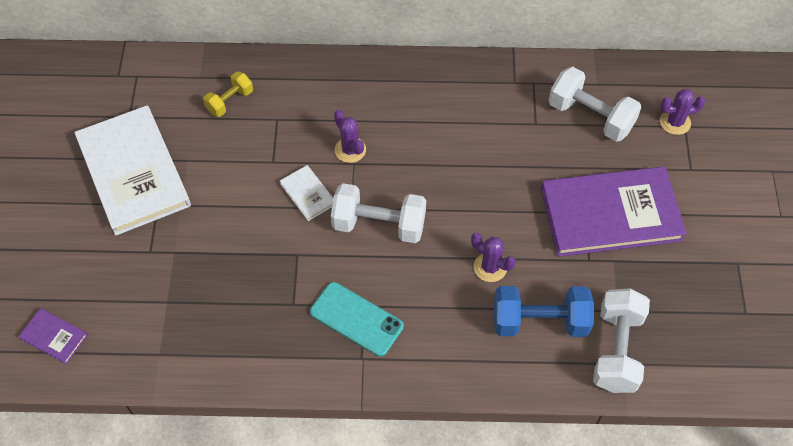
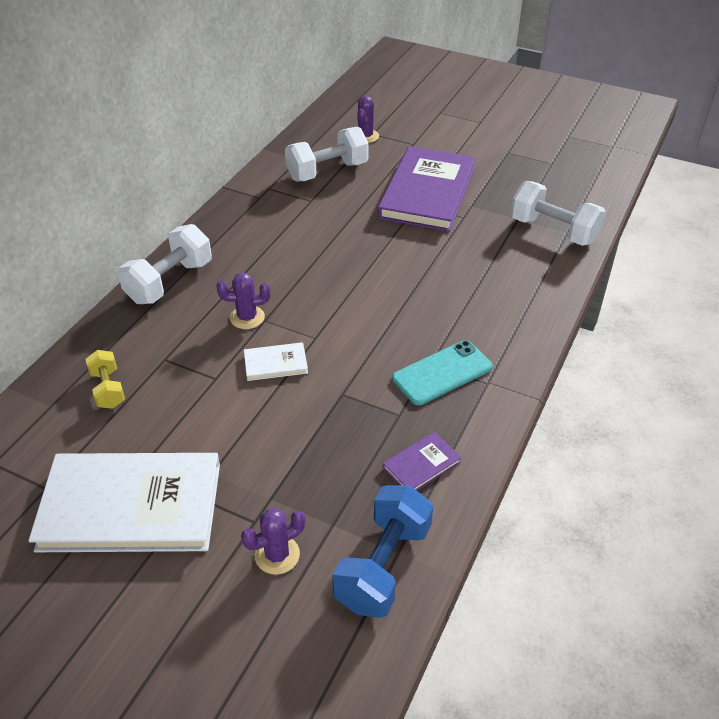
camera: 65 degrees left, 15 degrees down
purple book [18,308,88,364] -> purple book moved to [383,432,462,491]
white dumbbell [331,183,426,243] -> white dumbbell moved to [118,224,212,304]
purple cactus [471,233,516,282] -> purple cactus moved to [241,508,305,575]
blue dumbbell [494,286,594,337] -> blue dumbbell moved to [332,485,433,618]

